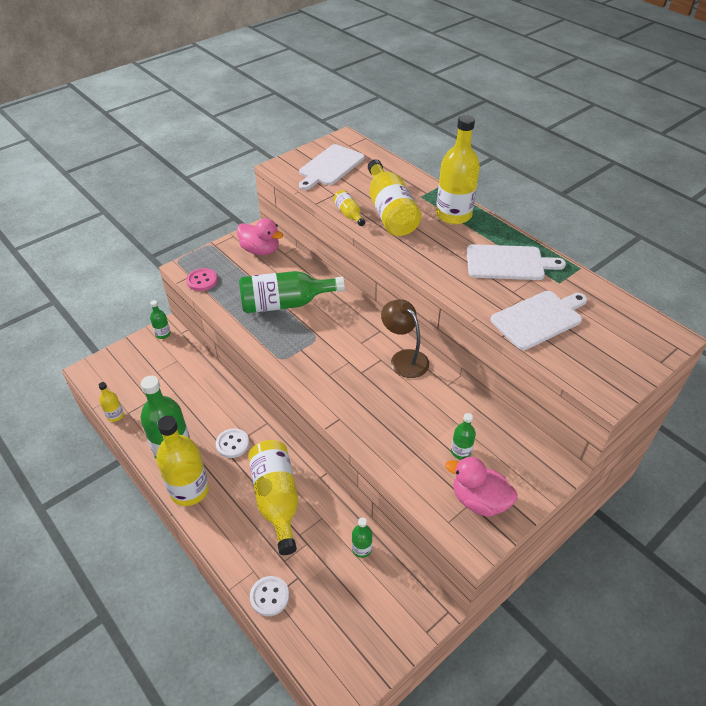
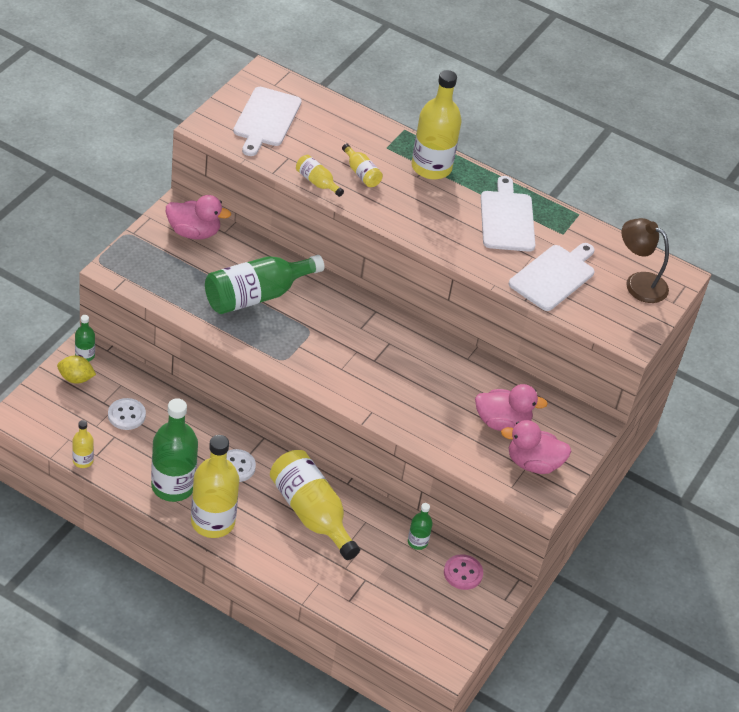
camera: 25 degrees left, 0 degrees up
pink button [186,268,217,291] -> pink button moved to [444,554,483,590]
white button [250,576,289,616] -> white button moved to [108,398,146,430]
yellow bottle [368,159,421,236] -> yellow bottle [342,144,383,187], size x0.47
brown lamp [381,299,429,378] -> brown lamp moved to [621,218,669,303]
green bottle [451,413,476,459] -> pink duck [475,384,548,431]
white cutting board [467,244,566,280] -> white cutting board turned 75 degrees counterclockwise [481,176,535,252]
none -> yellow lemon [57,355,96,384]

